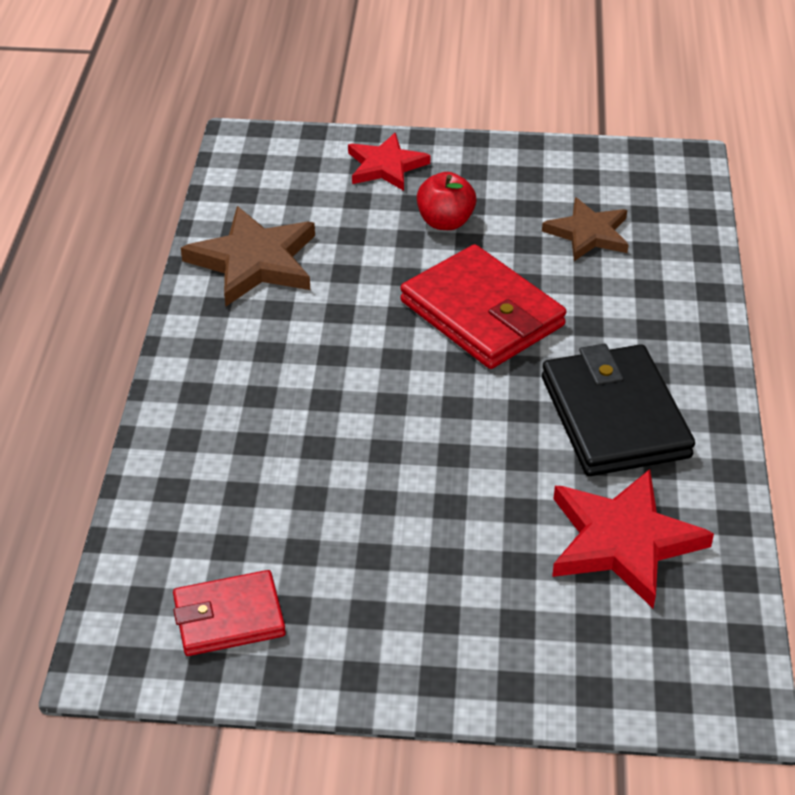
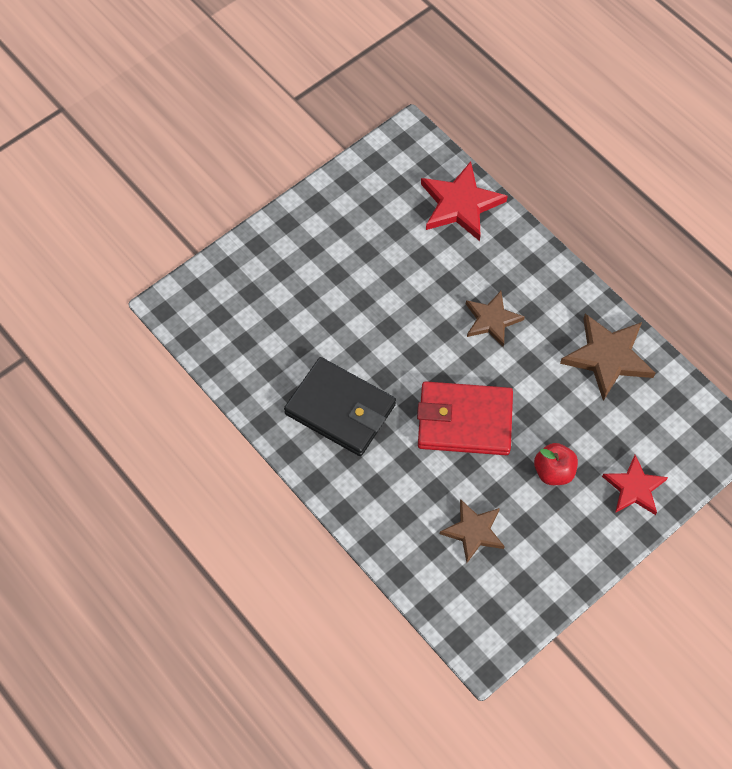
camera: 135 degrees right, 20 degrees up
red wallet [173,570,286,656] -> none
red star [552,469,714,608] -> red star moved to [421,161,507,241]
none -> brown star [466,291,525,347]

